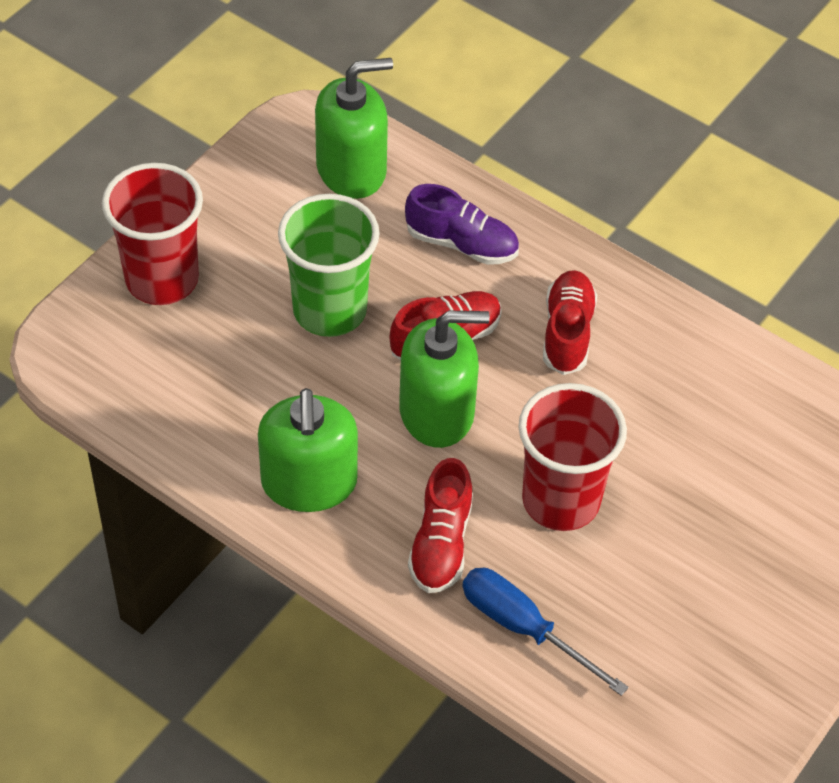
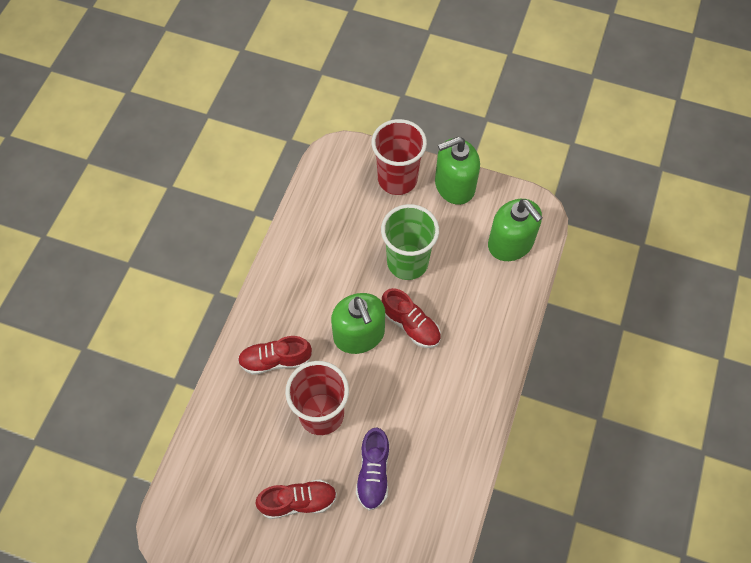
camera: 75 degrees right, 10 degrees up
green soap dispenser [258,388,358,512] -> green soap dispenser moved to [435,137,480,205]
purple shoe [405,184,519,265] -> purple shoe moved to [356,427,389,511]
blue screwdriver [462,568,629,696] -> none
red shoe [543,270,597,375] -> red shoe moved to [255,479,337,519]

